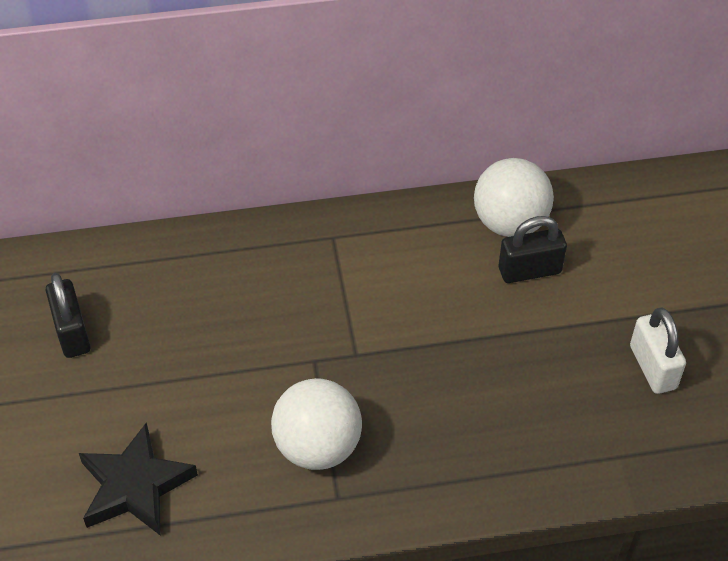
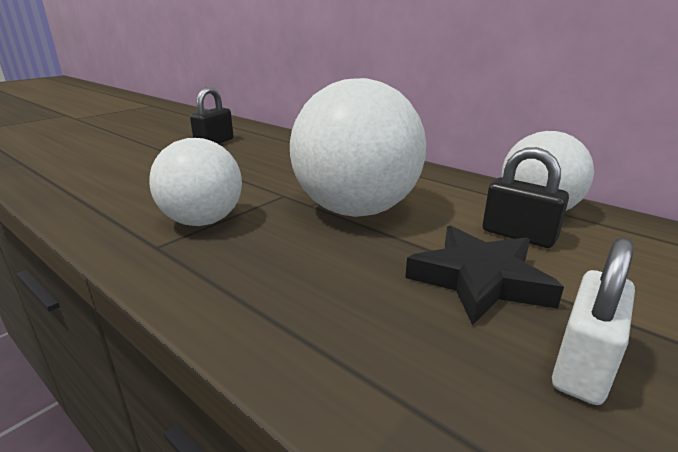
camera: 50 degrees right, 25 degrees down
black star [79,422,198,536] -> black star moved to [405,225,564,325]
none -> white ball [290,78,426,217]

